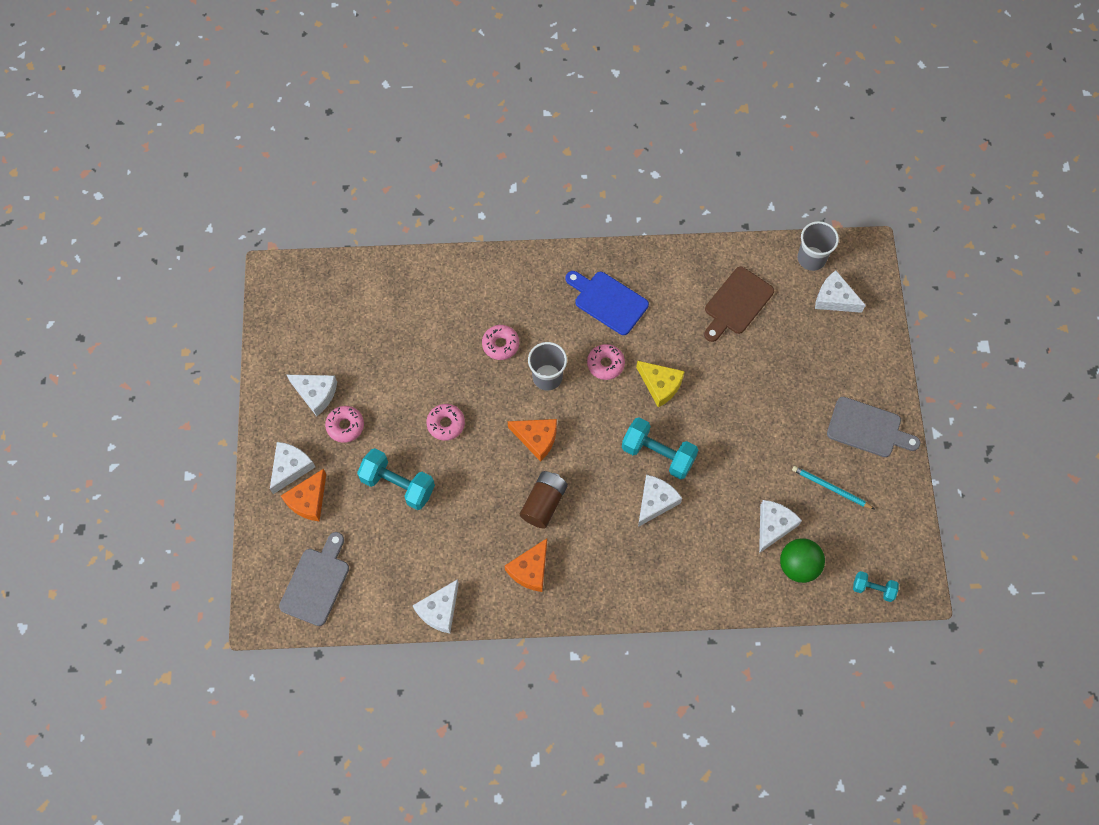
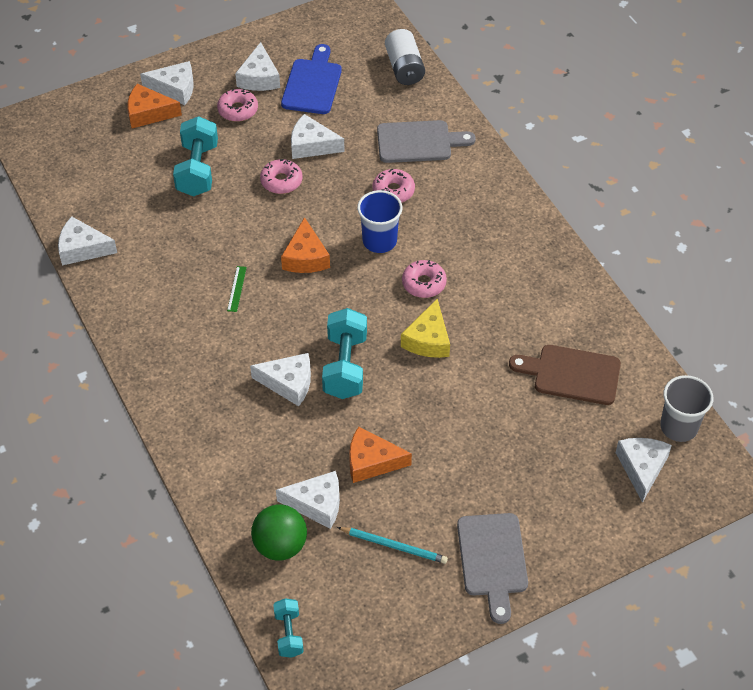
camera: 65 degrees right, 15 degrees down
grey cutting board [279,532,349,626] -> grey cutting board moved to [377,120,476,163]
orange cheese [505,538,547,592] -> orange cheese moved to [349,426,412,483]
brown battery [520,471,568,529] -> green ruler [227,266,247,312]
grey cup [528,342,567,391] -> blue cup [357,190,402,253]
blue cutting board [566,271,649,335] -> blue cutting board moved to [281,44,342,114]
turquoise pencil [792,466,874,509] -> turquoise pencil turned 105 degrees clockwise [337,527,448,564]
none -> white cheese [291,114,345,159]
none -> white battery [385,29,425,85]

